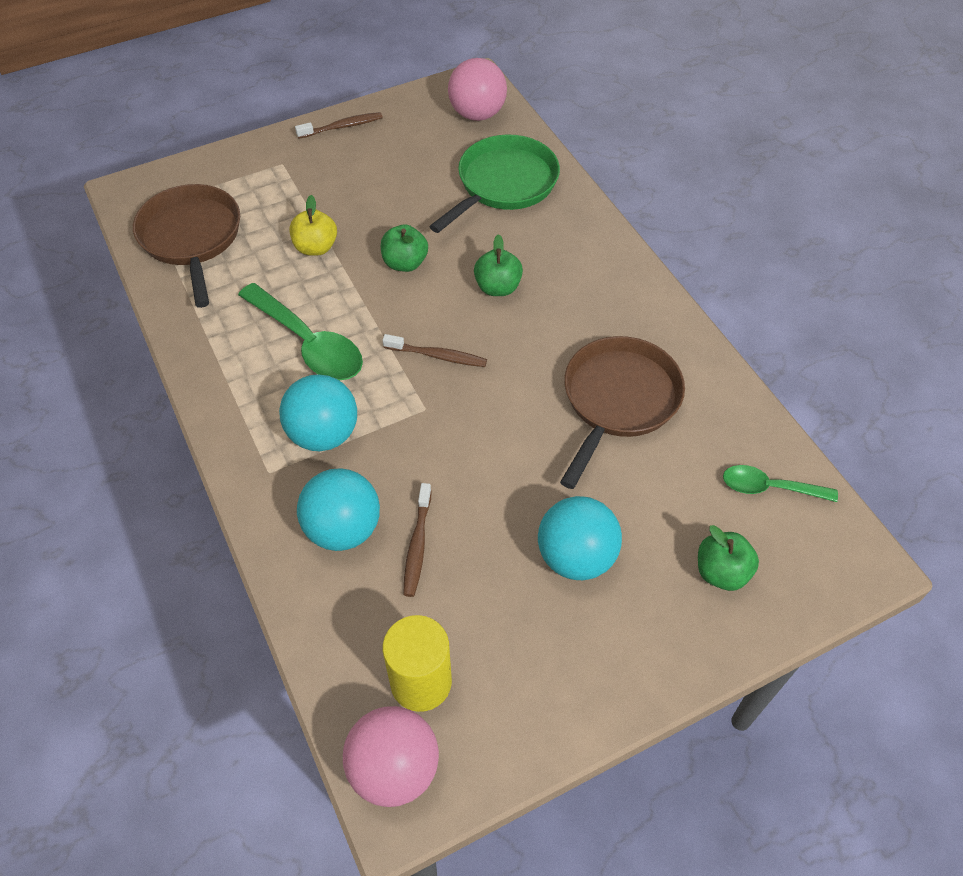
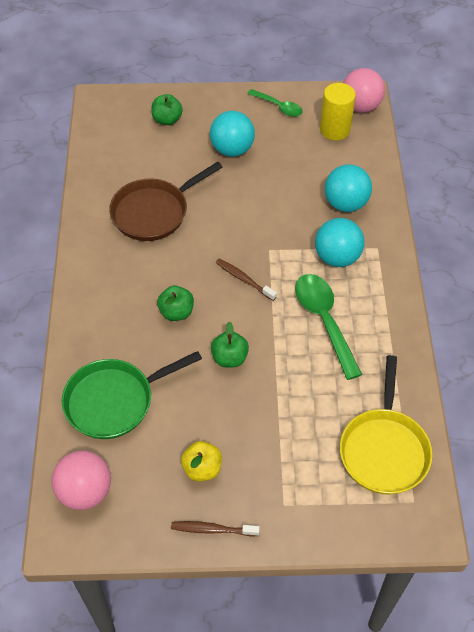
camera: 155 degrees left, 0 degrees up
brown pan [133,184,240,308] -> yellow pan [340,355,432,495]
yellow apple [289,195,337,256] -> yellow apple moved to [181,441,222,482]
brown toothbrush [403,483,432,597] -> none
green spoon [723,465,838,502] -> green spoon moved to [247,89,303,117]

